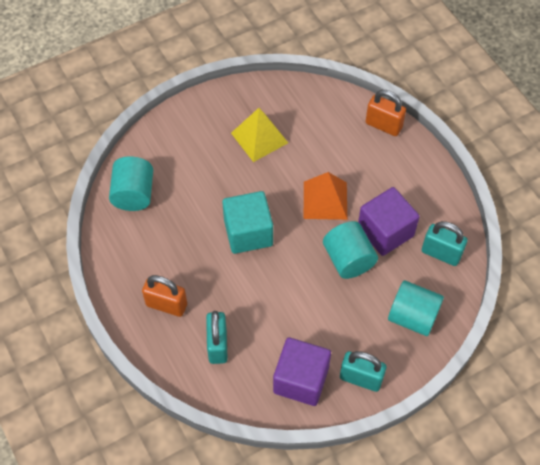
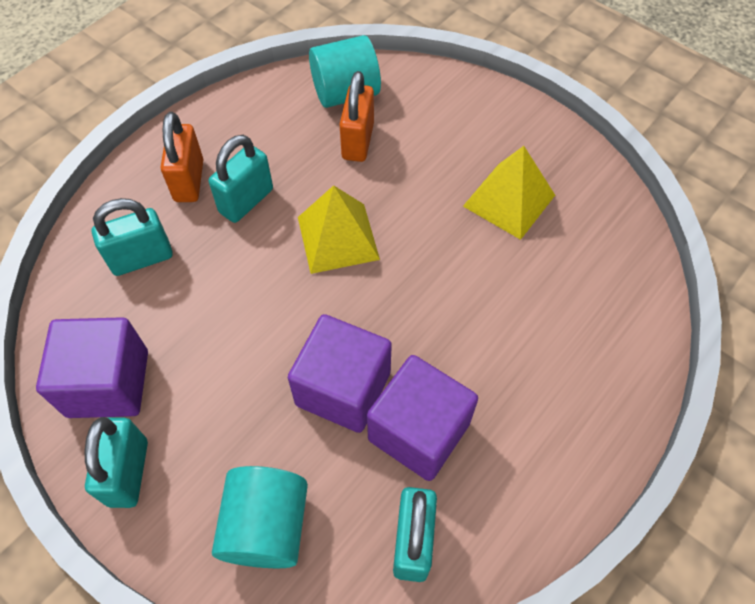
camera: 70 degrees right, 0 degrees up
turquoise cube [222,191,273,254] -> yellow pyramid [298,185,380,274]
orange pyramid [304,172,347,220] -> none
turquoise cylinder [323,221,378,279] -> purple cube [288,314,392,433]
orange padlock [365,90,406,136] -> orange padlock moved to [339,71,374,162]
none -> turquoise padlock [209,135,273,223]

